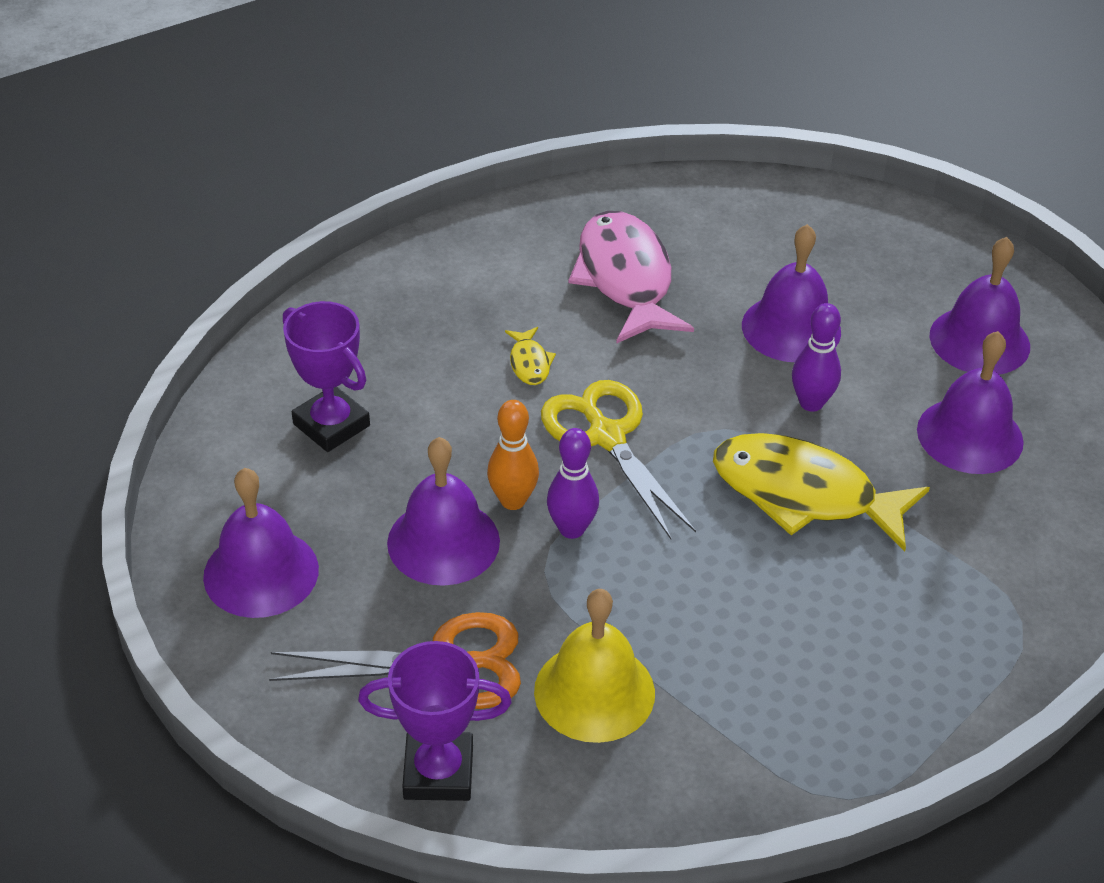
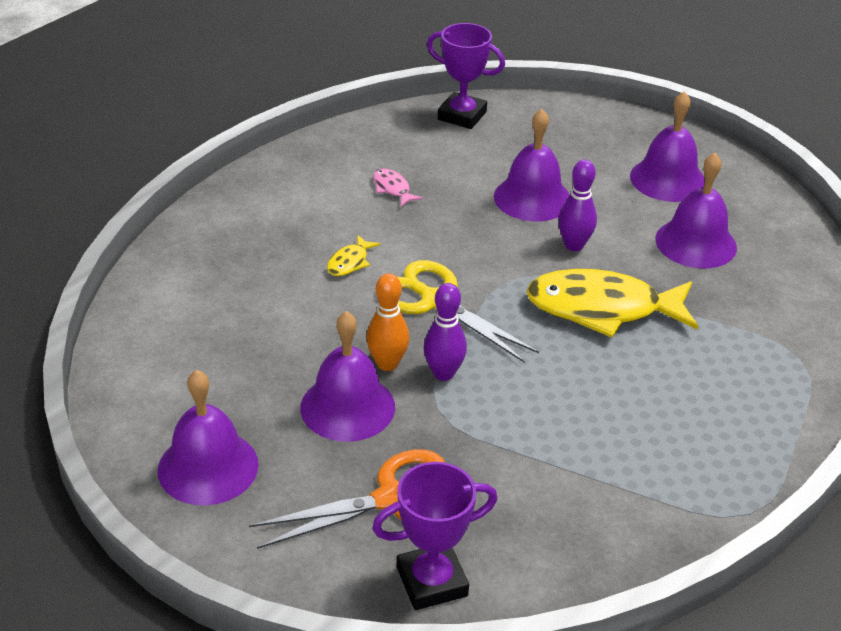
camera: 20 degrees left, 5 degrees down
purple trophy [283,301,370,452] -> purple trophy moved to [427,23,505,129]
yellow fish [505,327,556,385] -> yellow fish turned 60 degrees clockwise [327,235,381,276]
yellow bell [534,589,655,743] -> none
pink fish [568,211,694,344] -> pink fish [373,168,423,207], size x0.42

